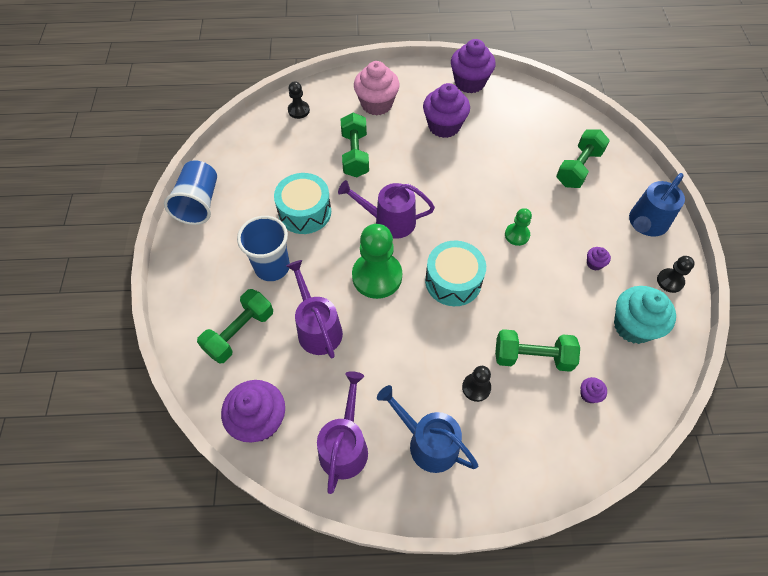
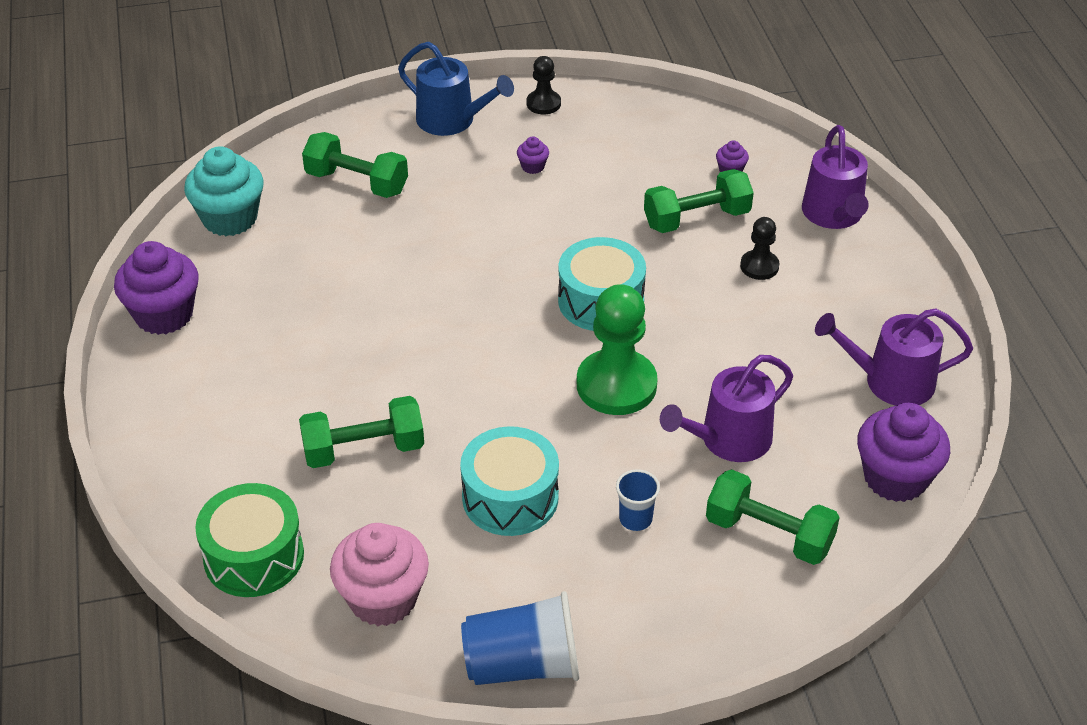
camera: 100 degrees left, 15 degrees down
blue cup [237,216,290,281] -> blue cup [616,469,660,531], size x0.53
black pawn [288,81,310,119] -> green drum [195,483,304,597]
purple watering can [338,180,435,239] -> purple watering can moved to [802,125,869,229]
pink cupcake [354,61,400,116] -> pink cupcake moved to [330,523,429,626]
blue watering can [377,385,478,473] -> none
purple cupcake [423,83,470,138] -> none
green dumbbell [495,329,580,372] -> green dumbbell turned 75 degrees clockwise [644,169,754,233]
green pawn [505,208,532,246] -> none
turquoise cupcake [614,286,676,344] -> turquoise cupcake moved to [184,146,264,236]

